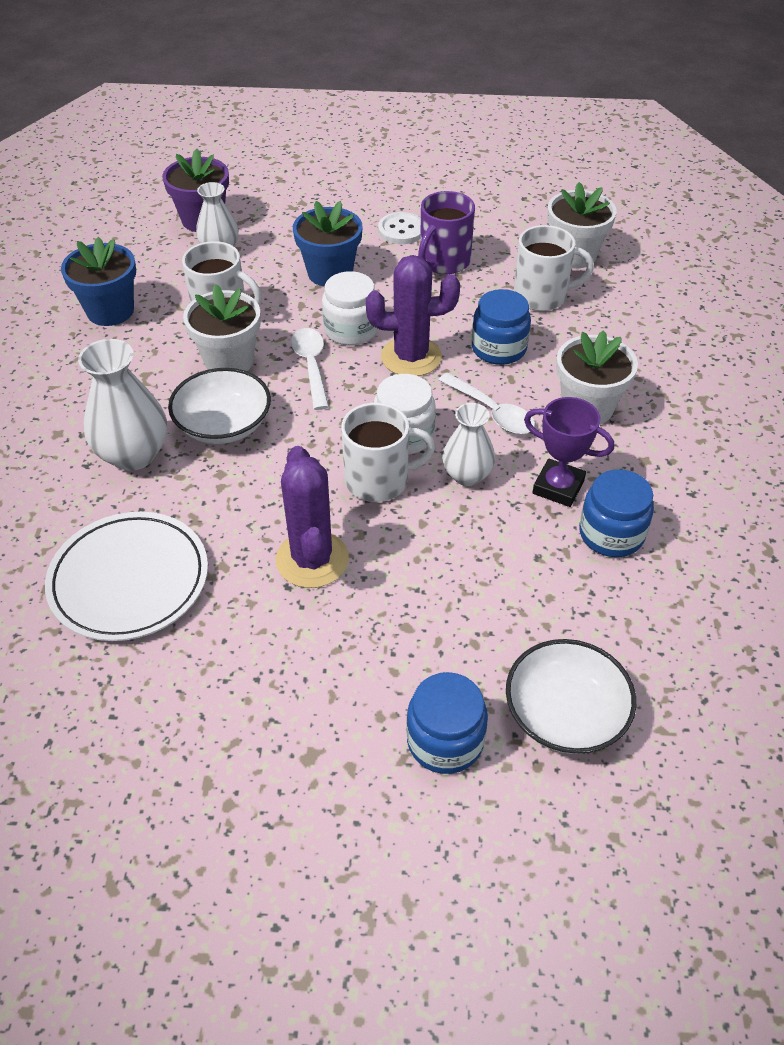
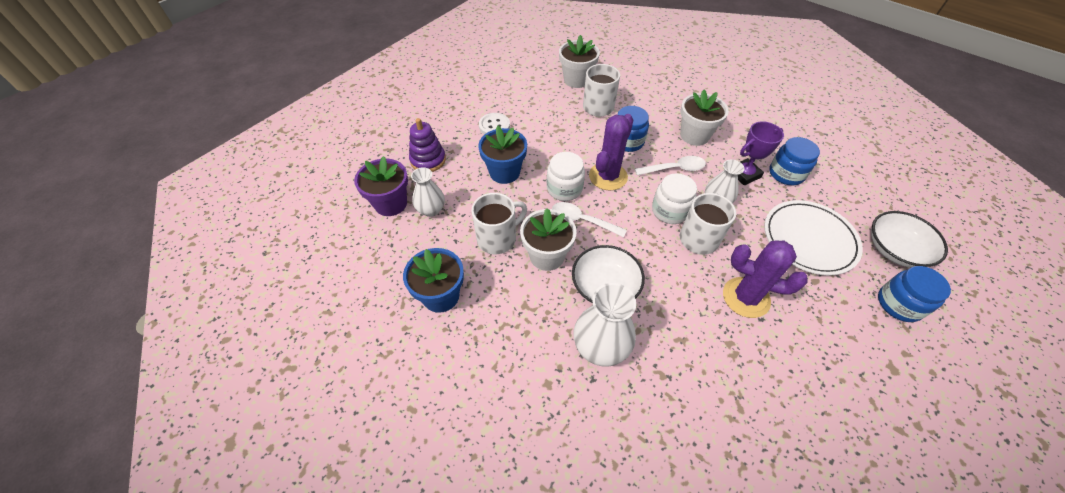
camera: 55 degrees left, 5 degrees up
white plate [45,512,208,641] -> white plate moved to [764,200,863,276]
purple mug [418,191,475,274] -> none
none -> purple stacking toy [409,118,446,172]

